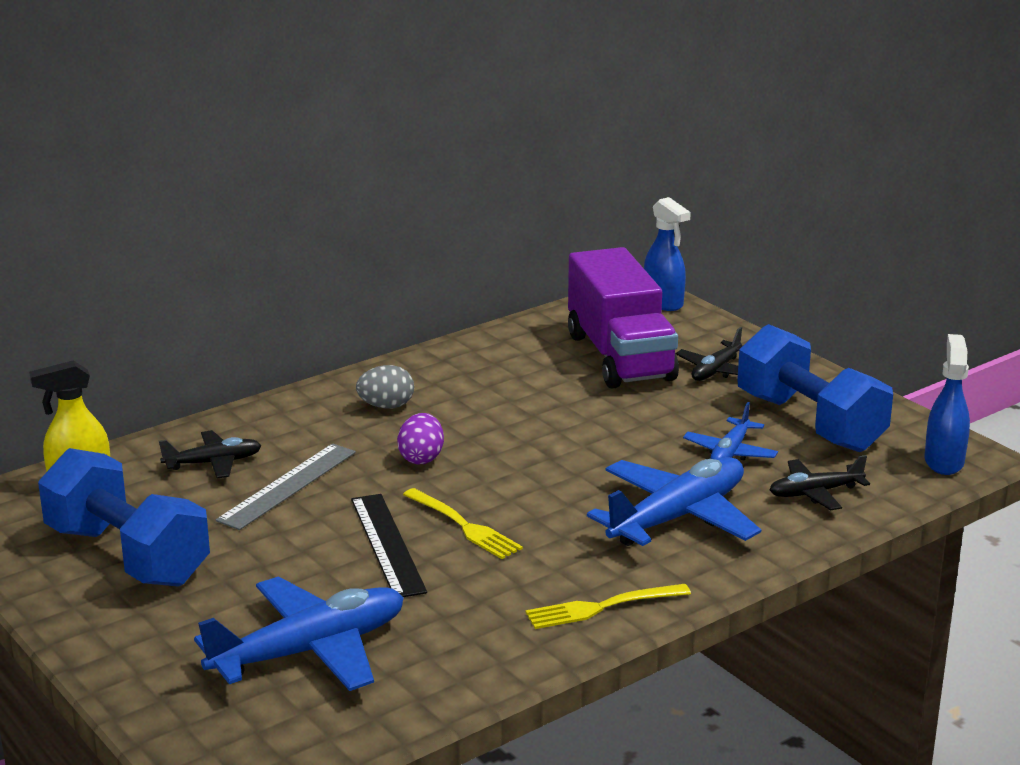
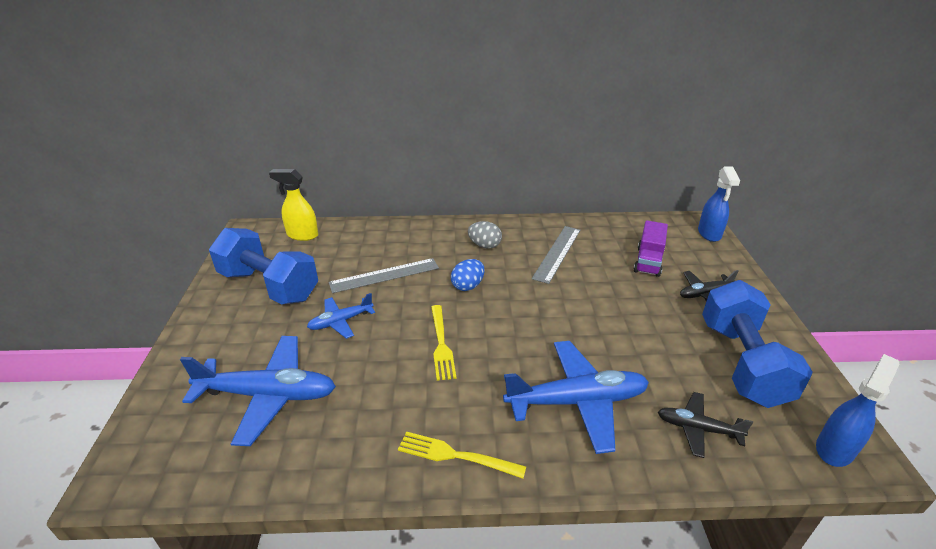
camera: 35 degrees right, 10 degrees up
blue dumbbell [38,448,210,587] -> blue dumbbell turned 45 degrees counterclockwise [209,228,318,304]
black plane [159,430,262,479] -> none
black ruler [351,494,427,597] -> none
purple egg [397,413,444,464] -> blue egg [451,259,485,291]
purple truck [568,247,679,389] -> purple truck [634,220,668,277], size x0.54
blue plane [683,402,778,461] -> blue plane moved to [307,293,375,339]
none -> grey ruler [532,226,580,284]

